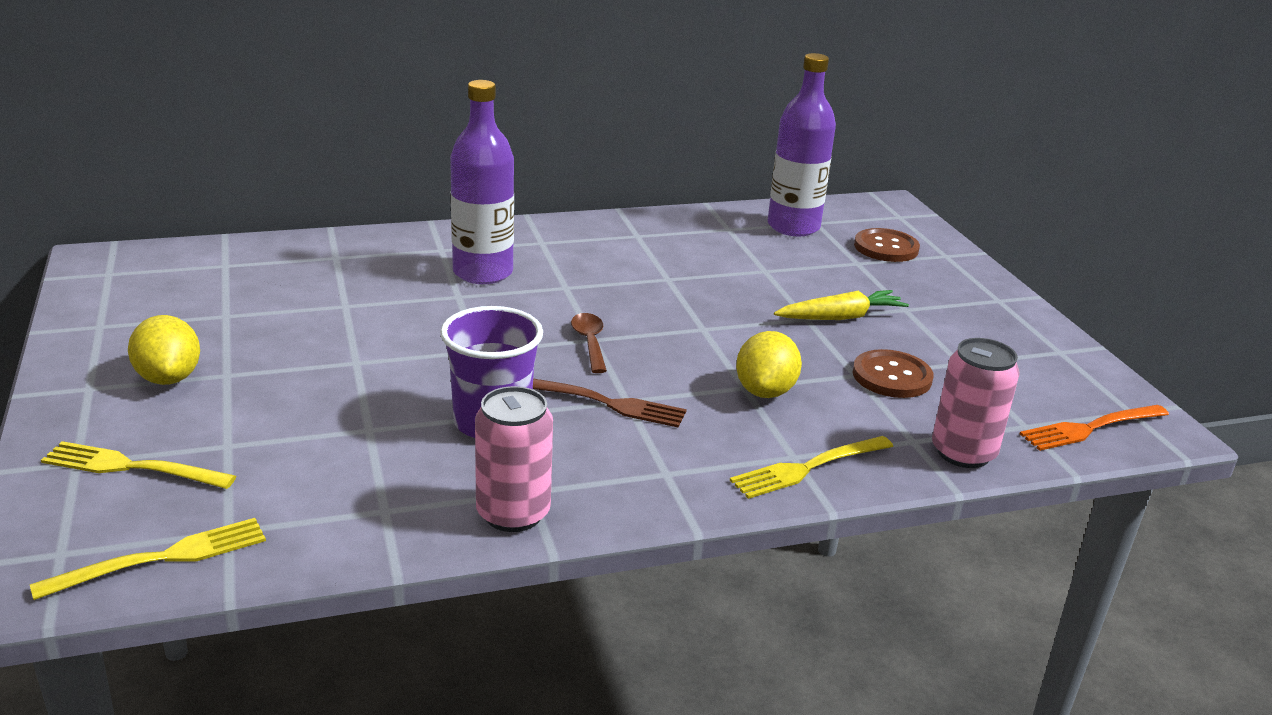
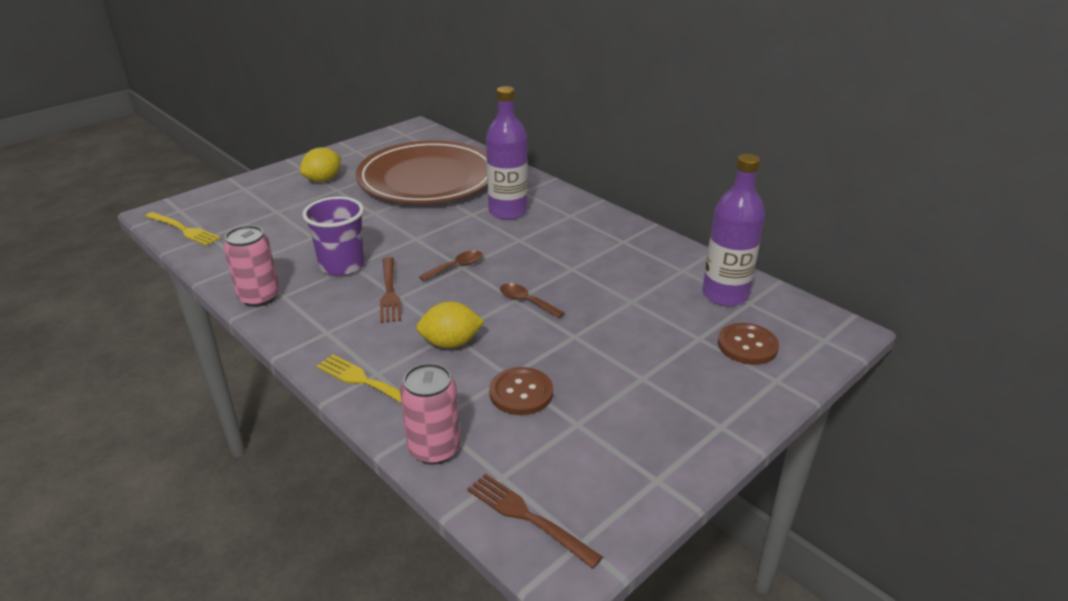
camera: 65 degrees right, 5 degrees up
yellow fork [41,441,236,489] -> none
yellow carrot [774,290,909,320] -> none
orange fork [1020,405,1169,451] -> brown fork [467,473,603,569]
none -> brown plate [356,140,487,204]
none -> brown spoon [500,283,564,318]

